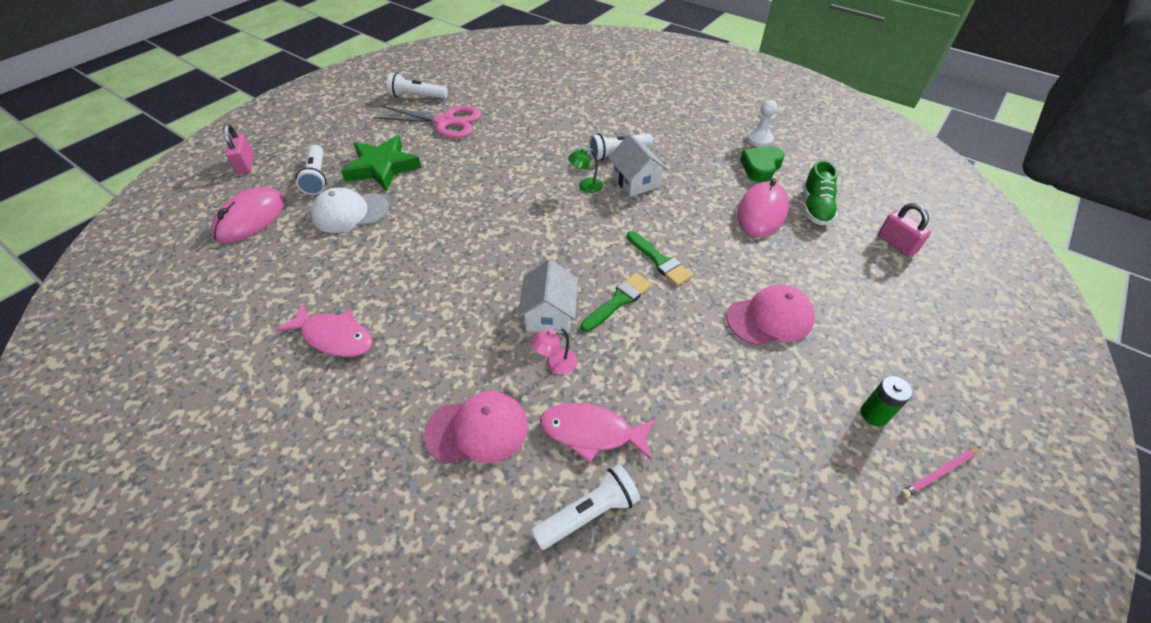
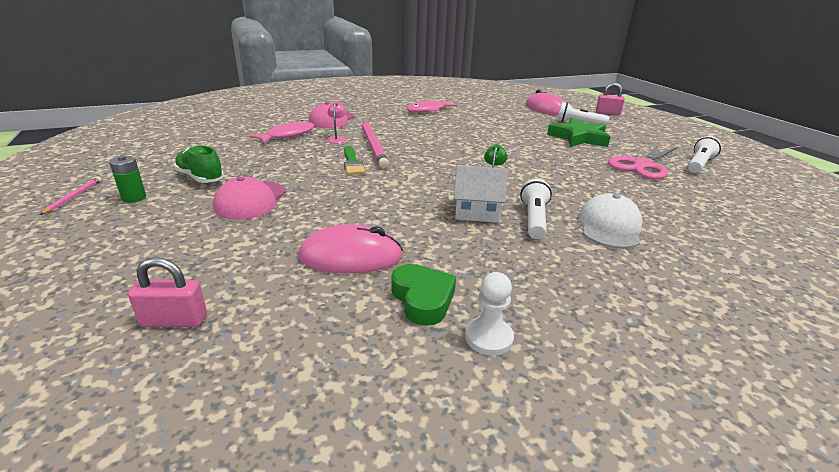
camera: 120 degrees right, 20 degrees down
white cap [311,187,389,233] -> white cap moved to [578,193,642,249]
white house [518,259,578,333] -> pink pencil [362,121,389,168]
white flashlight [531,464,640,550] -> none
green brush [627,231,693,286] -> none
pink mouse [737,179,789,237] -> pink mouse turned 60 degrees counterclockwise [298,224,403,274]
green shoe [803,160,838,225] -> green shoe moved to [174,146,224,183]

